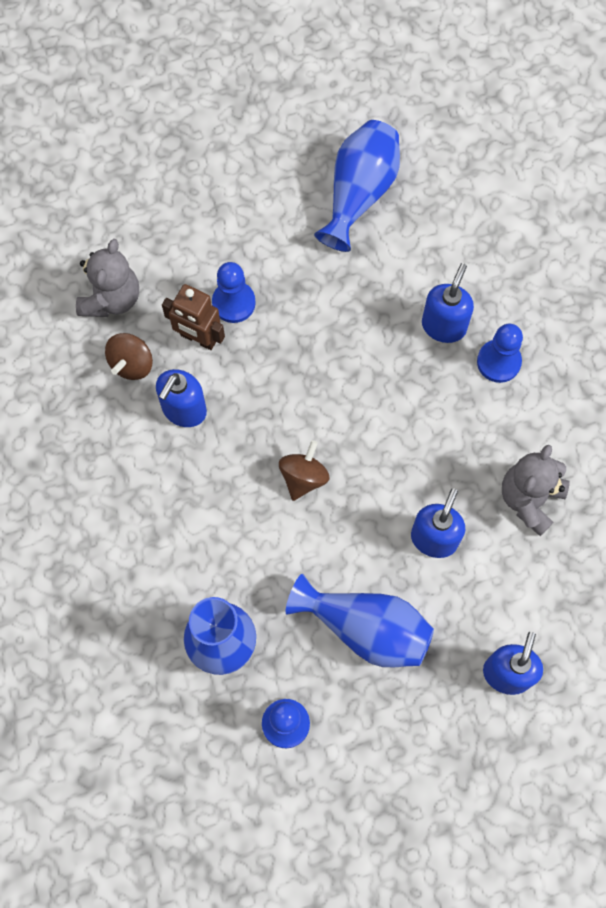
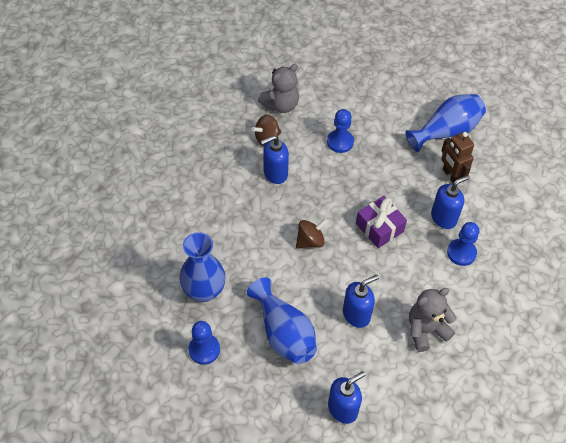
camera: 35 degrees right, 15 degrees down
brown robot [162,284,225,350] -> brown robot moved to [441,132,474,183]
none -> purple gift [356,196,407,248]

